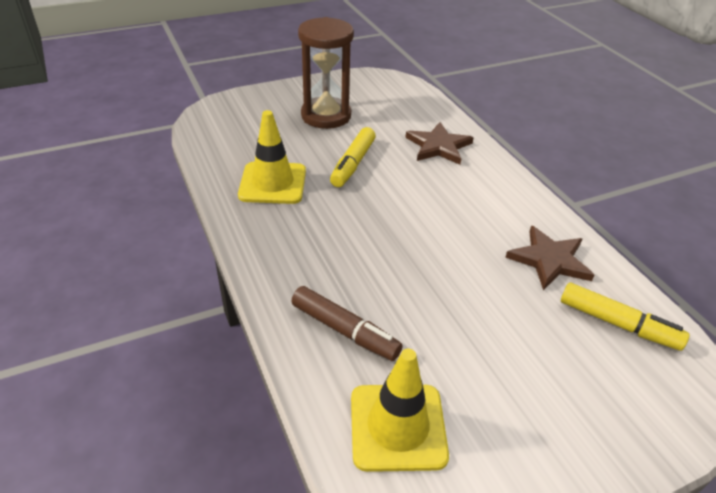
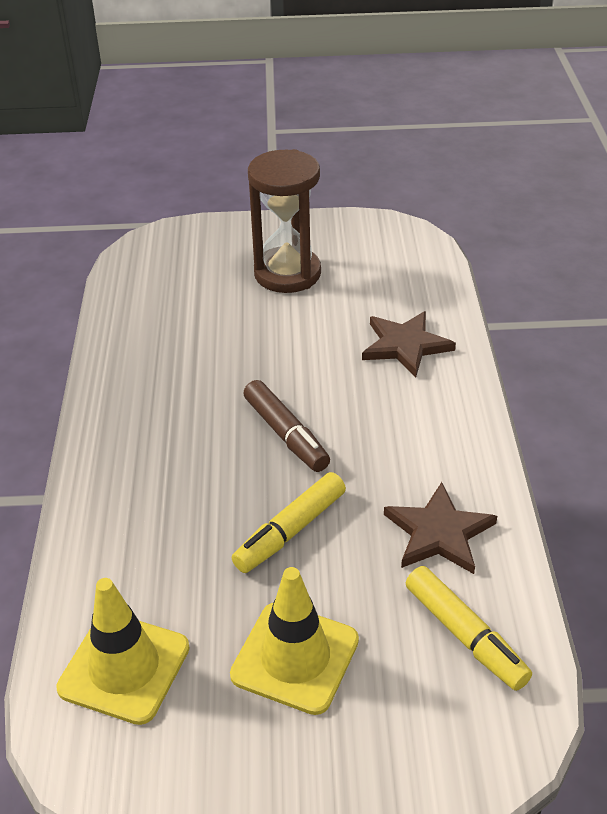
camera: 25 degrees right, 0 degrees up
yellow traffic cone [238,110,306,204] -> yellow traffic cone moved to [230,567,359,715]
brown marker [291,286,403,361] -> brown marker moved to [243,380,330,472]
yellow marker [330,127,376,187] -> yellow marker moved to [232,472,346,573]

